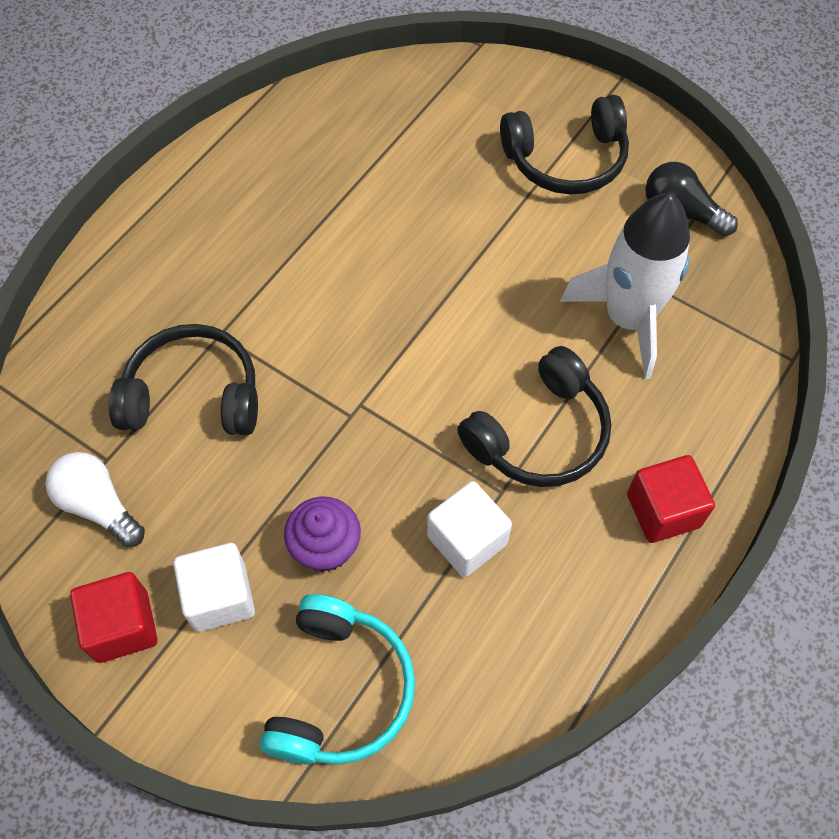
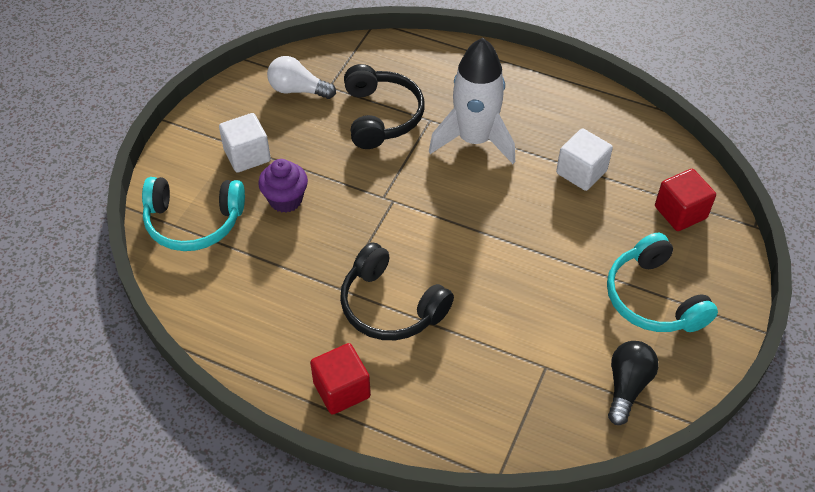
camera: 80 degrees right, 10 degrees down
white light bulb [46,452,145,547] -> white light bulb turned 105 degrees counterclockwise [267,56,336,99]
red cube [70,572,158,663] -> red cube moved to [655,169,716,231]
white cube [427,481,512,577] -> white cube moved to [556,128,613,191]
black headphones [500,95,629,195] -> turquoise headphones [607,233,718,332]
white rocket [560,194,690,379] -> white rocket moved to [429,38,515,164]

